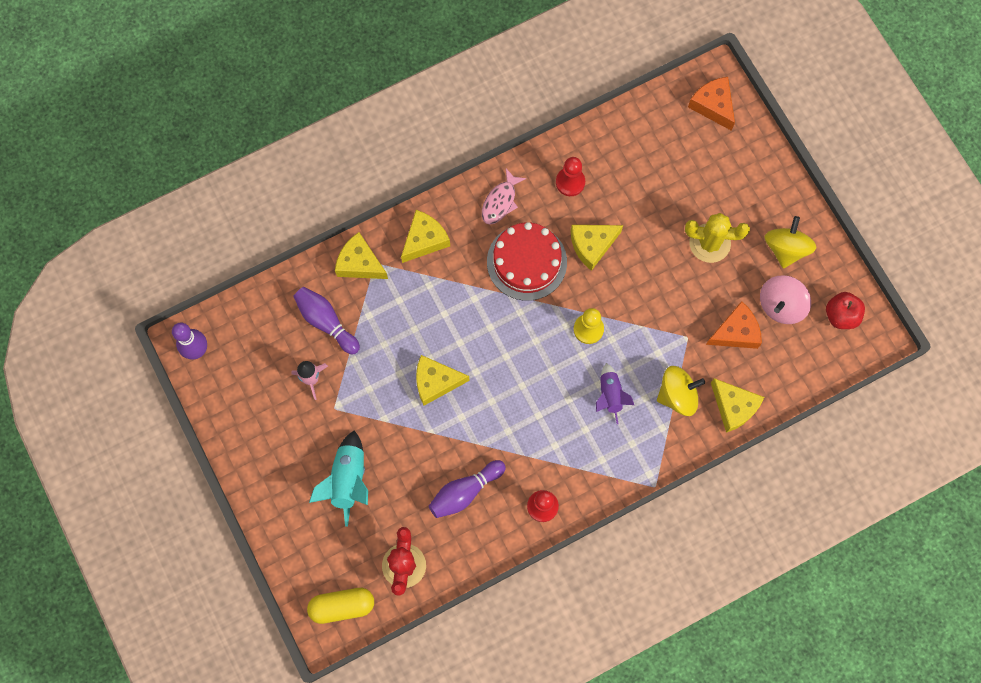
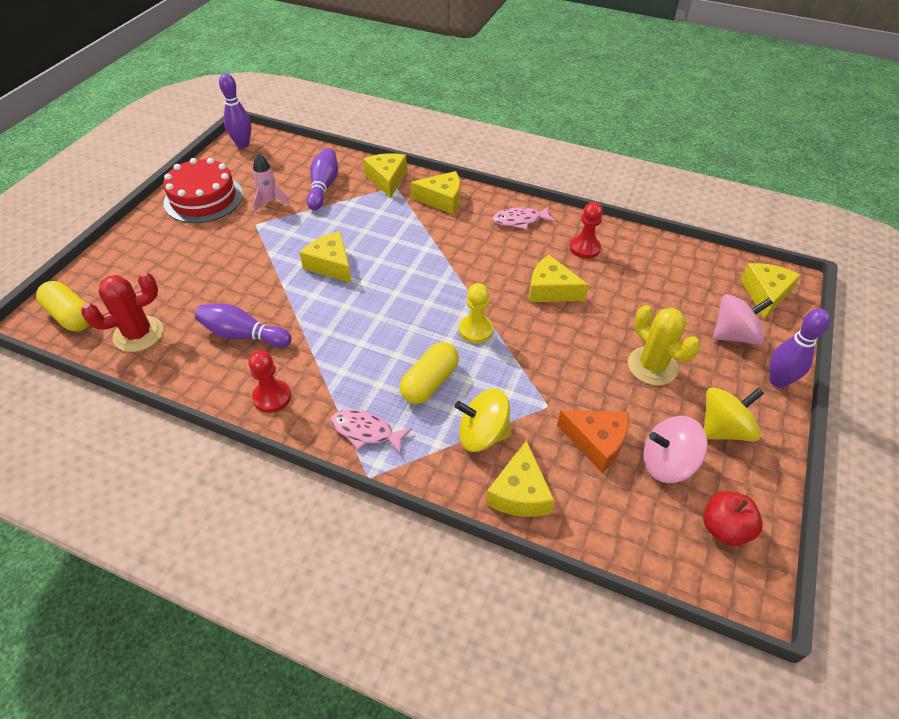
camera: 50 degrees right, 25 degrees down
turquoise rocket [309,430,368,527] -> none
red cake [487,222,567,301] -> red cake moved to [163,158,243,223]
purple rocket [596,363,634,424] -> yellow capsule [400,342,459,404]
yellow spinning top [657,366,705,416] -> yellow spinning top turned 150 degrees clockwise [455,389,511,452]
orange cheese [688,77,735,131] -> yellow cheese [740,263,801,319]
none -> pink fish [331,409,412,453]
none -> pink spinning top [713,294,773,345]
none -> purple bowling pin [769,308,830,388]

